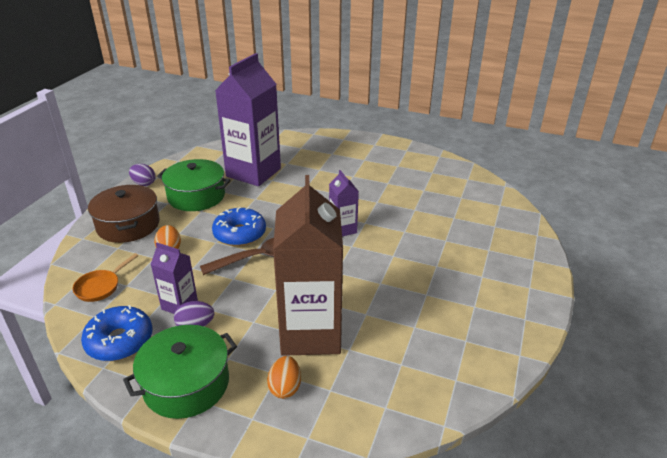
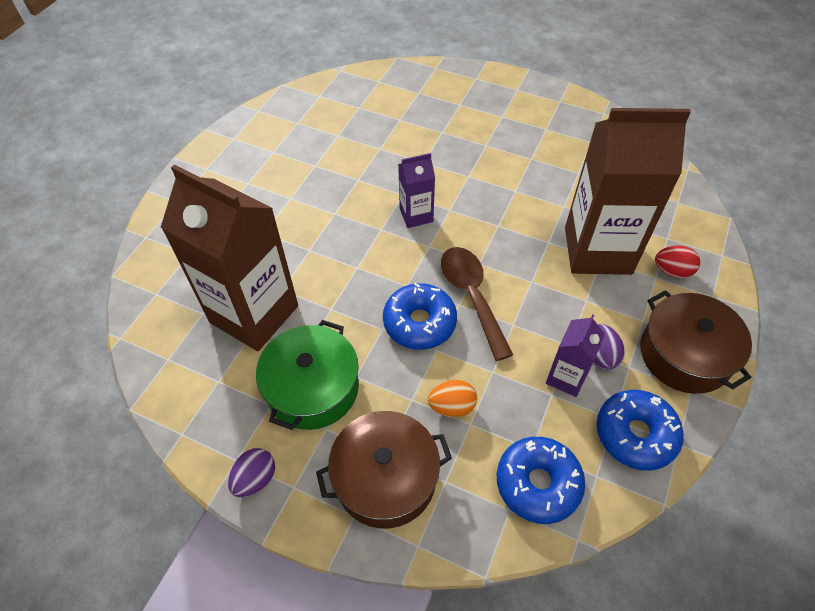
camera: 85 degrees left, 20 degrees up
orange pan [73,253,138,302] -> blue donut [497,437,585,524]
green pot [123,325,237,419] -> brown pot [640,290,752,394]
purple carton [215,53,281,186] -> brown carton [161,164,298,351]
orange egg [267,356,301,399] -> red egg [655,245,700,278]

